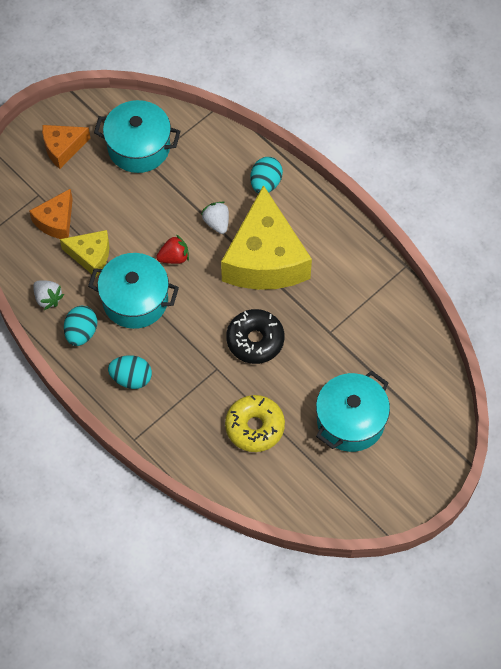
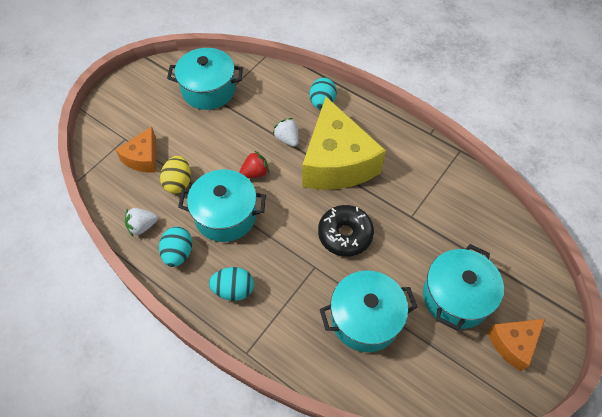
camera: 10 degrees left, 5 degrees down
white strawberry [33,280,64,310] -> white strawberry turned 120 degrees clockwise [125,208,158,236]
orange cheese [42,125,91,169] -> orange cheese moved to [487,319,545,371]
yellow cheese [60,230,109,277] -> yellow egg [160,156,191,193]
yellow donut [225,395,285,452] -> turquoise pot [320,270,417,352]

